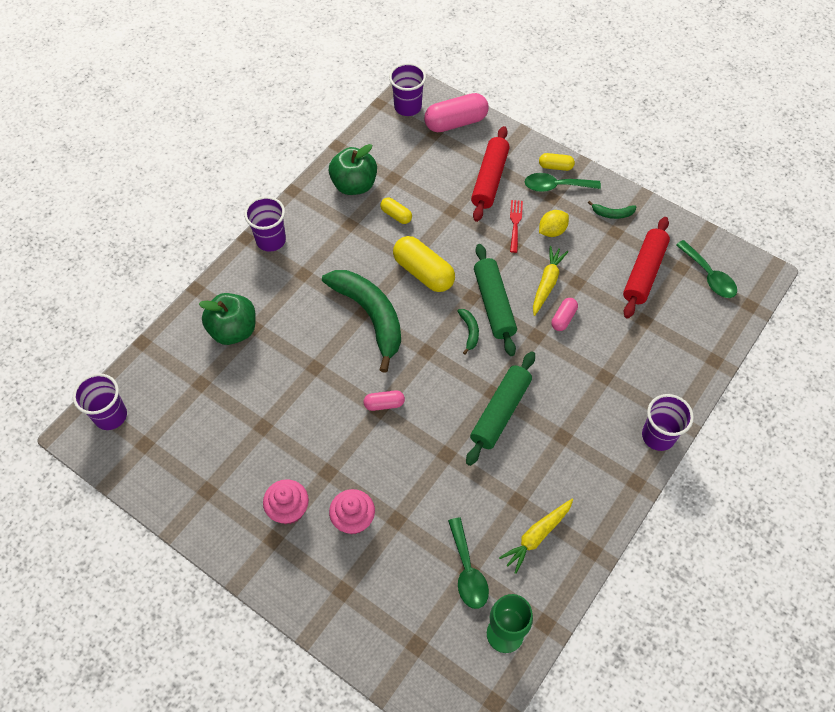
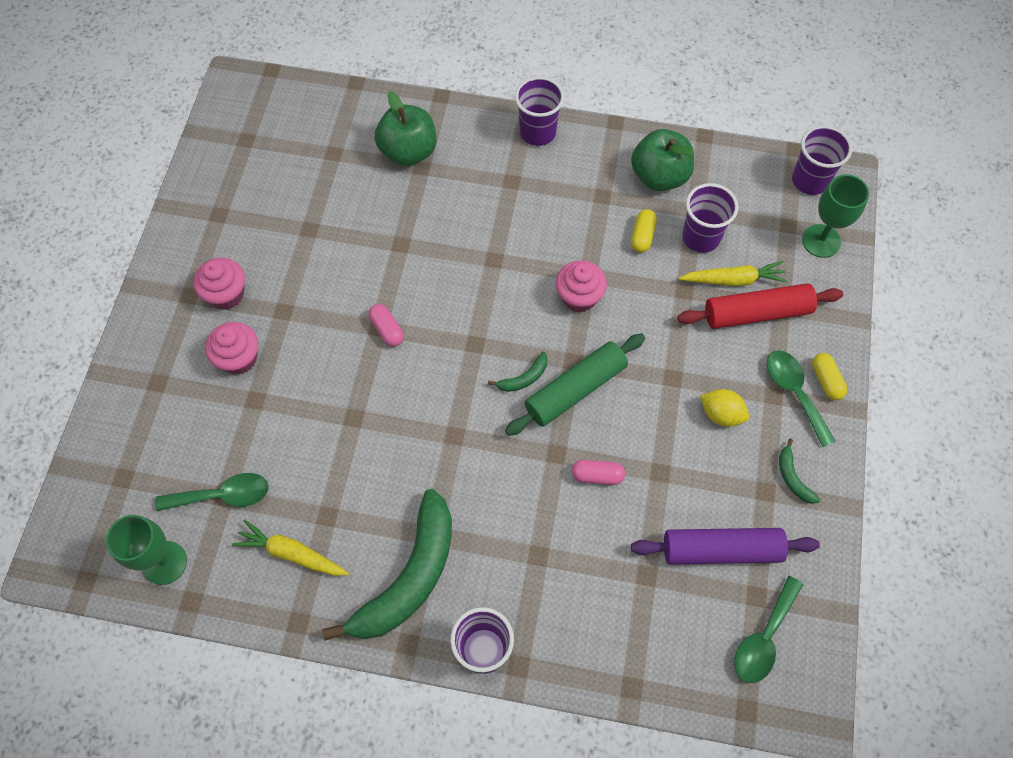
camera: 65 degrees right, 5 degrees up
purple cup [73,373,127,430] -> purple cup moved to [682,183,738,253]
green banana [322,270,401,373] -> green banana moved to [322,489,452,641]
yellow capsule [393,236,455,292] -> pink cupcake [556,260,607,313]
pink capsule [424,93,489,132] -> green goblet [802,175,869,258]
green spoon [448,517,489,609] -> green spoon turned 150 degrees counterclockwise [155,473,269,511]
green rolling pin [466,351,535,466] -> none
red fork [510,200,523,253] -> none
yellow carrot [533,246,568,316] -> yellow carrot moved to [679,261,788,286]
red rolling pin [623,217,670,318] -> purple rolling pin [631,528,820,564]

